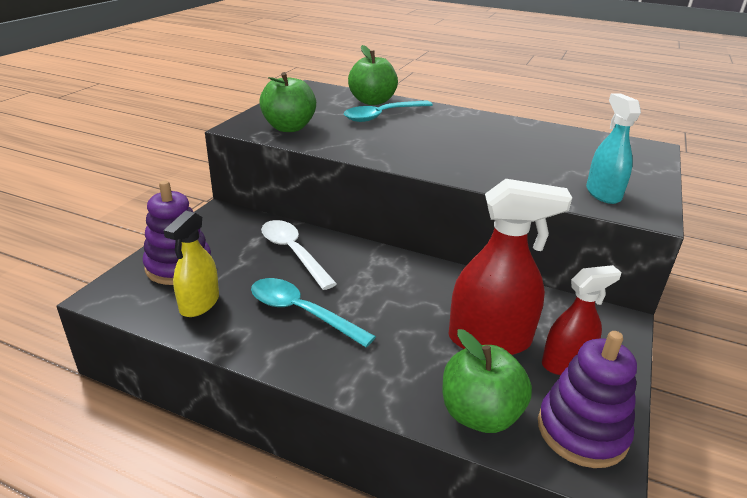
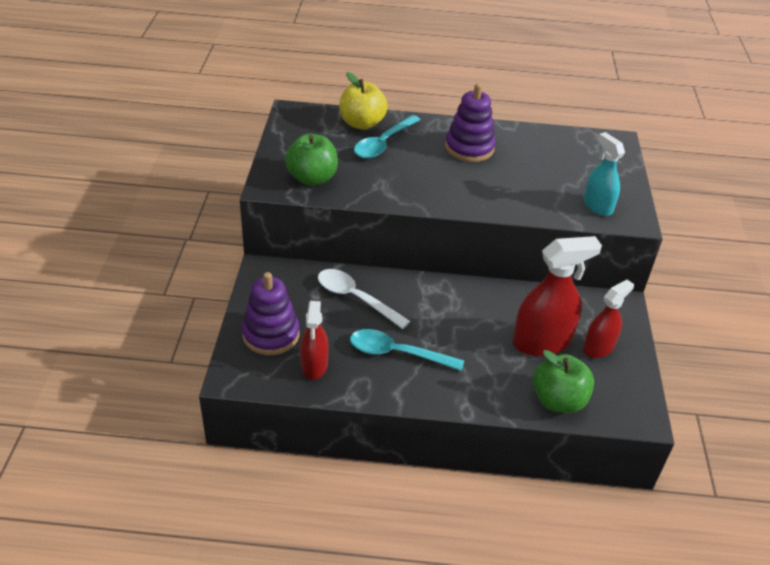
camera: 20 degrees left, 10 degrees up
yellow spray bottle [163,210,219,317] -> red spray bottle [300,301,329,380]
green apple [348,45,398,105] -> yellow apple [339,72,388,130]
purple stacking toy [538,331,637,468] -> purple stacking toy moved to [445,83,496,162]

